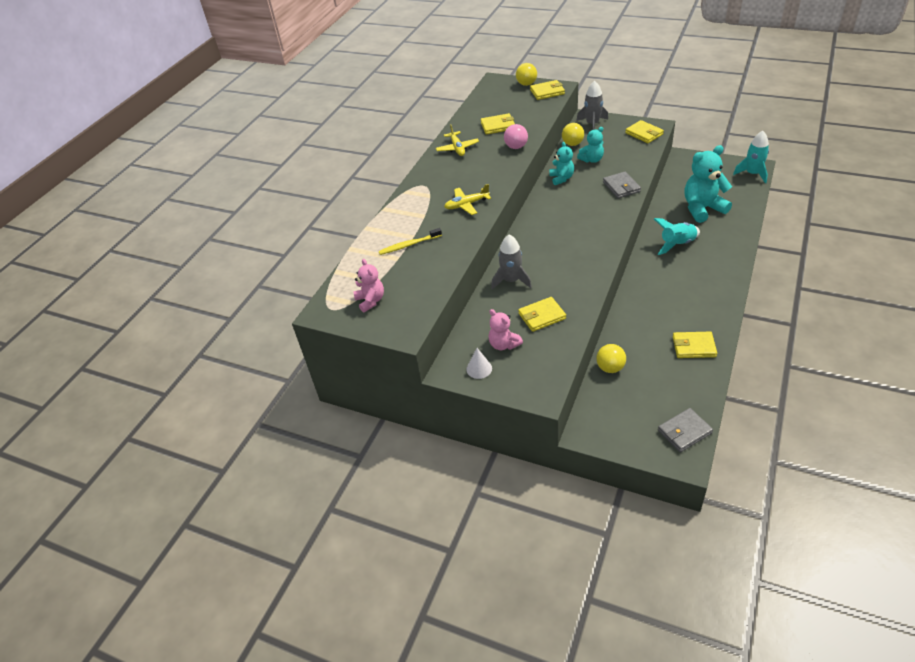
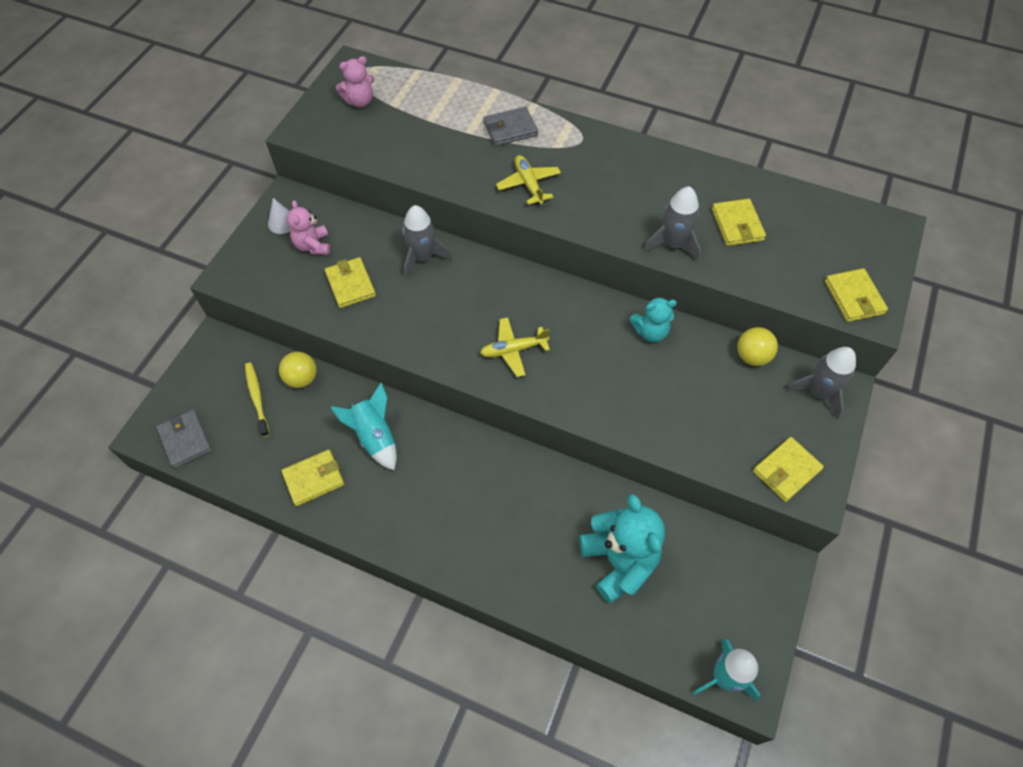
camera: 85 degrees right, 15 degrees up
yellow toothbrush [379,228,442,255] -> yellow toothbrush moved to [245,362,270,437]
yellow plane [436,124,479,156] -> yellow plane moved to [480,317,550,377]
pink teddy bear [489,309,523,350] -> pink teddy bear turned 60 degrees counterclockwise [287,200,330,255]
pink ball [504,124,528,149] -> grey rocket [643,186,701,263]
yellow ball [516,63,537,86] -> none
turquoise teddy bear [577,127,604,163] -> none
grey wallet [603,172,641,199] -> grey wallet moved to [484,107,538,146]
turquoise rocket [654,218,700,255] -> turquoise rocket moved to [330,382,397,470]
yellow wallet [673,331,717,358] -> yellow wallet turned 60 degrees clockwise [281,450,344,506]

